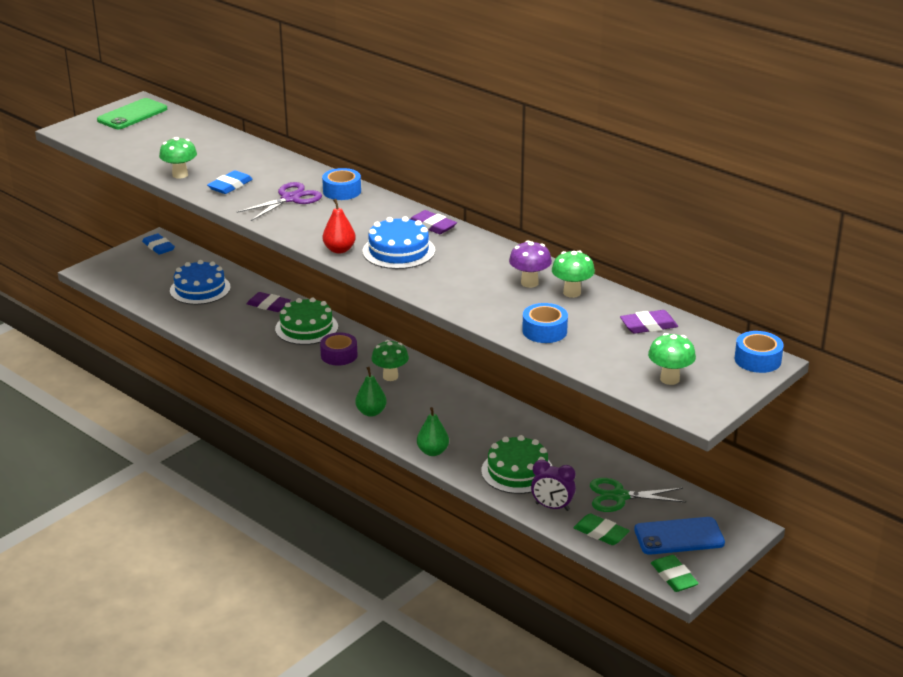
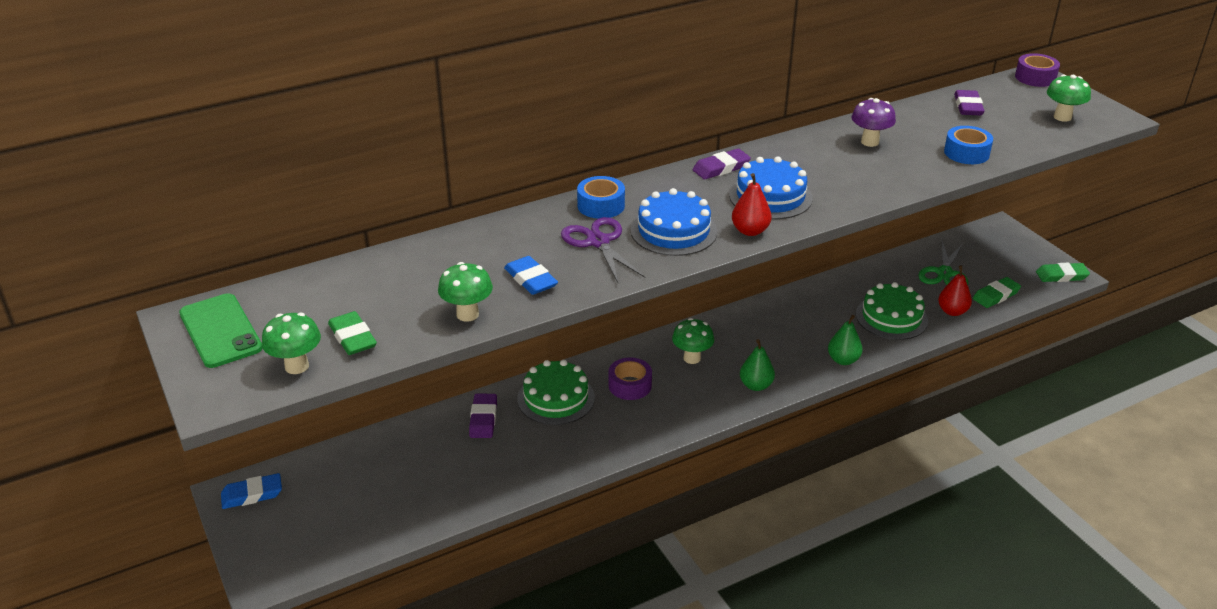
camera: 70 degrees left, 5 degrees up
blue cake [170,260,231,305] -> blue cake moved to [631,188,717,256]
purple eraser [246,292,291,312] -> purple eraser turned 45 degrees counterclockwise [469,394,497,438]
purple clock [531,460,576,511] -> red pear [938,265,972,316]
green mushroom [552,250,595,298] -> green mushroom moved to [262,312,321,374]
blue phone [634,517,725,555] -> none
blue tape [735,331,784,373] -> purple tape [1015,53,1060,87]
none -> green eraser [328,311,377,355]

